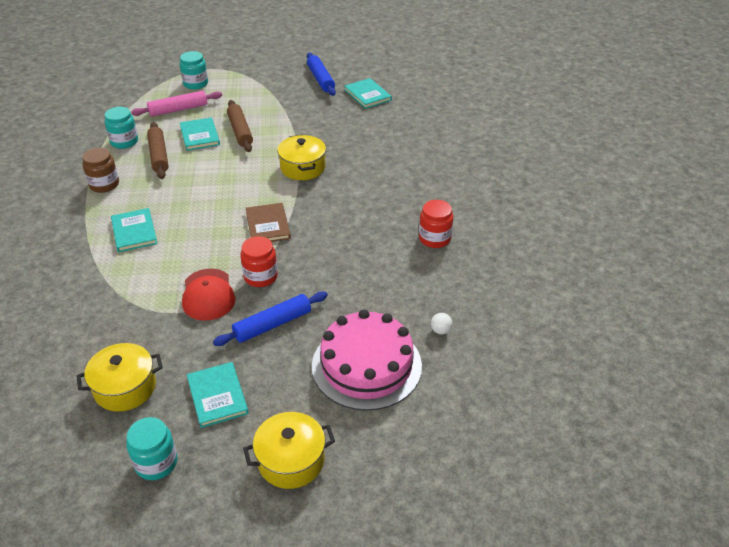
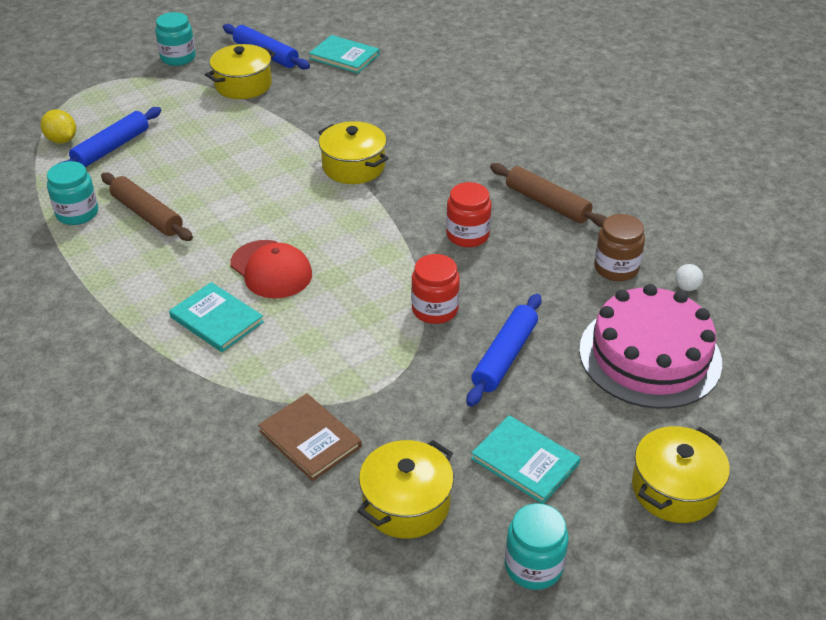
camera: 30 degrees left, 0 degrees up
brown jar [82,148,119,193] -> brown jar moved to [594,214,645,281]
pink rolling pin [131,90,222,117] -> blue rolling pin [58,107,161,167]
turquoise jar [180,51,208,90] -> turquoise jar moved to [155,12,196,66]
turquoise book [180,117,220,151] -> none
red cap [182,269,235,321] -> red cap moved to [230,240,312,299]
brown rolling pin [227,100,253,152] -> brown rolling pin moved to [490,163,607,227]
brown book [246,203,291,242] -> brown book moved to [258,393,362,481]
red jar [419,200,453,248] -> red jar moved to [446,182,492,247]
none -> yellow lemon [41,110,76,143]
none -> yellow pot [205,44,276,99]

